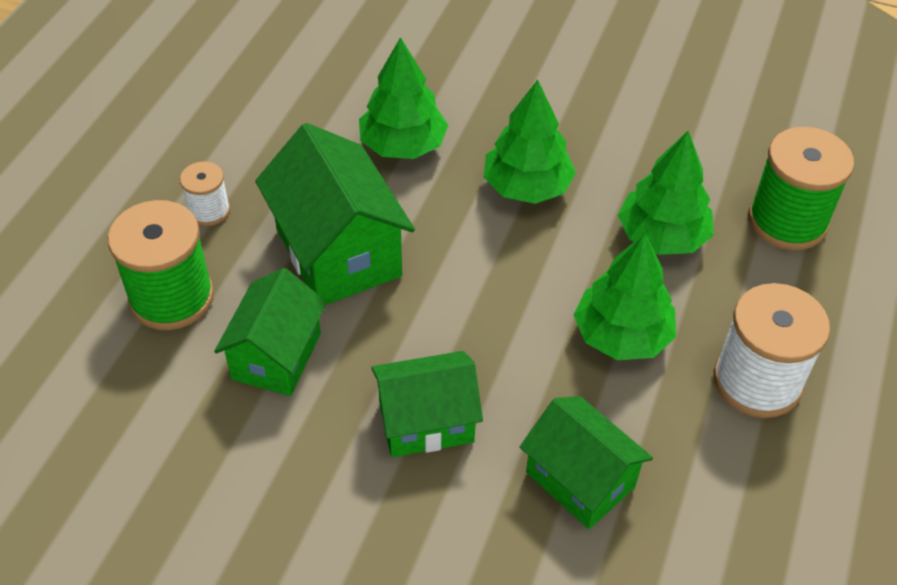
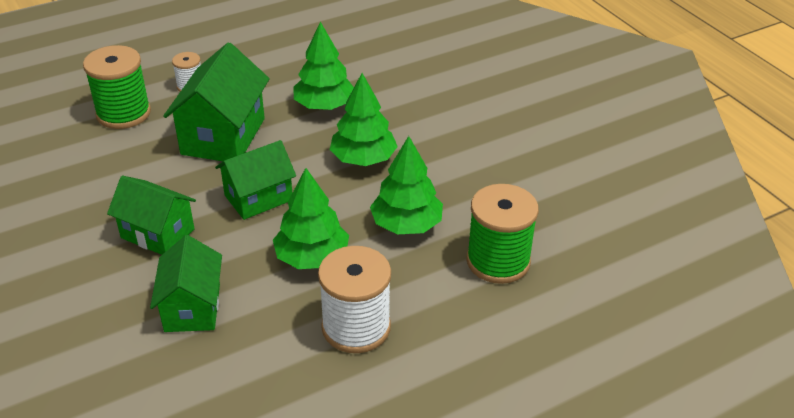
camera: 40 degrees right, 10 degrees down
green house [214,268,327,396] -> green house moved to [215,140,296,220]

